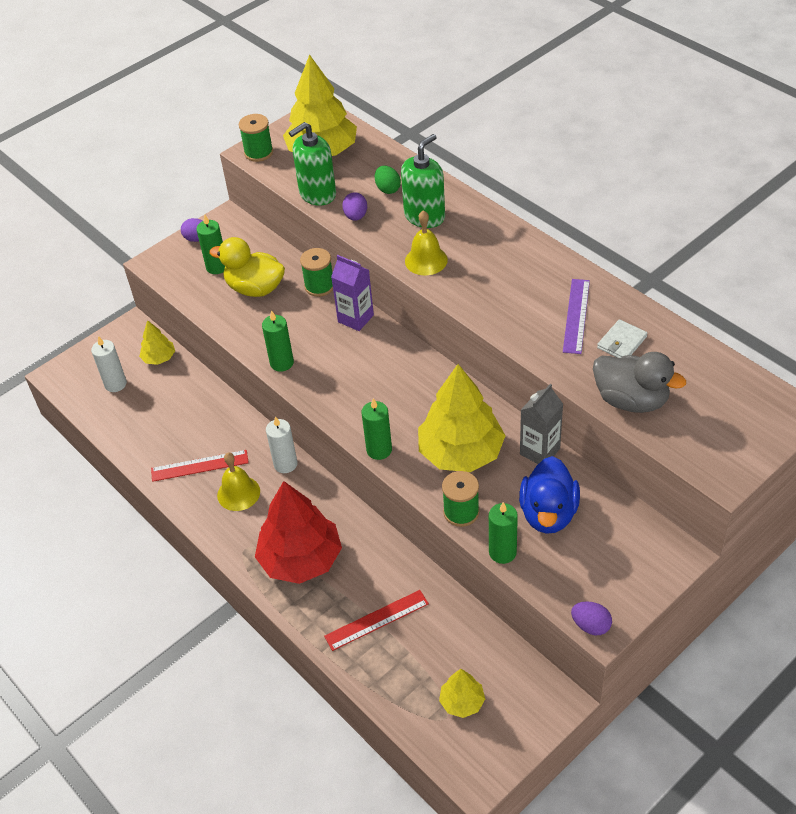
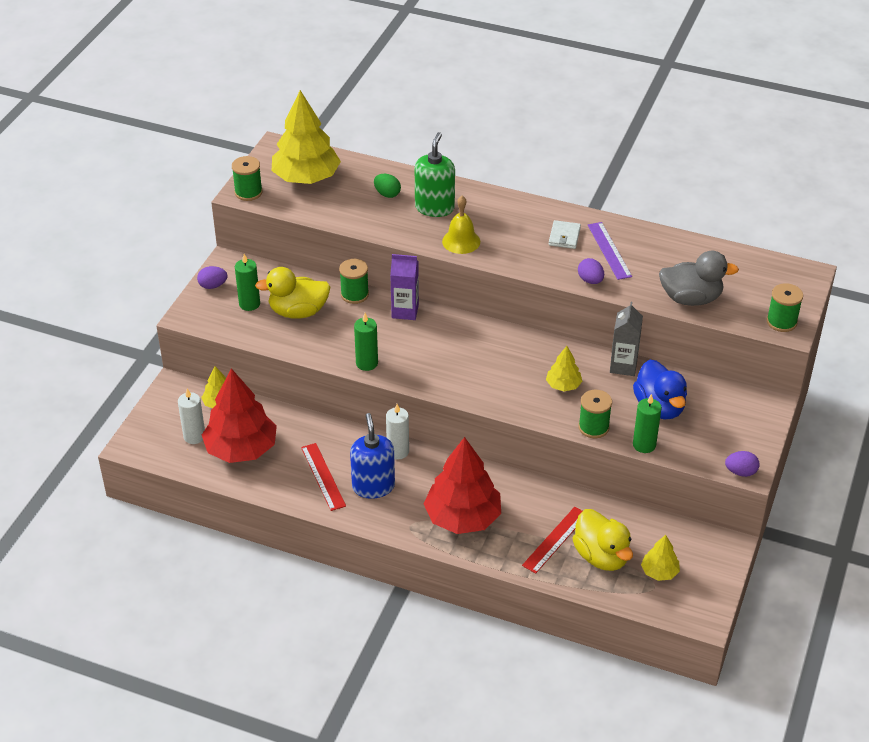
camera: 30 degrees left, 5 degrees down
red ruler [151,450,249,482] -> red ruler turned 75 degrees counterclockwise [301,443,346,511]
yellow bell [217,452,260,511] -> blue soap dispenser [350,413,395,499]
green soap dispenser [289,122,336,206] -> none
purple egg [342,192,367,221] -> purple egg moved to [578,258,604,284]
green candle [362,398,392,460] -> none
yellow tree [418,364,506,472] -> yellow tree [546,346,583,392], size x0.48
white wallet [597,319,648,358] -> white wallet moved to [549,220,581,249]
none -> red tree [202,368,277,463]
none -> yellow duck [572,509,633,571]
none -> green spool [766,283,803,332]

